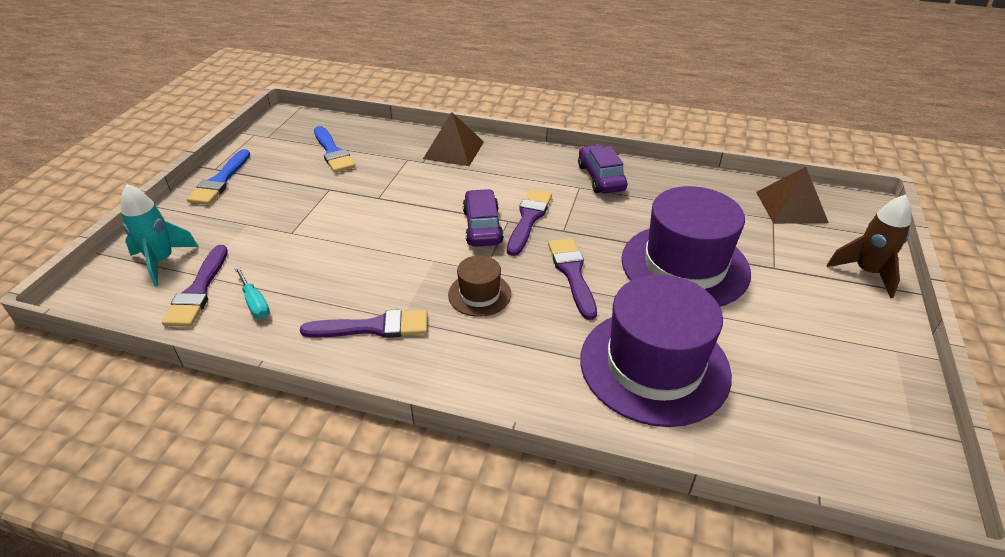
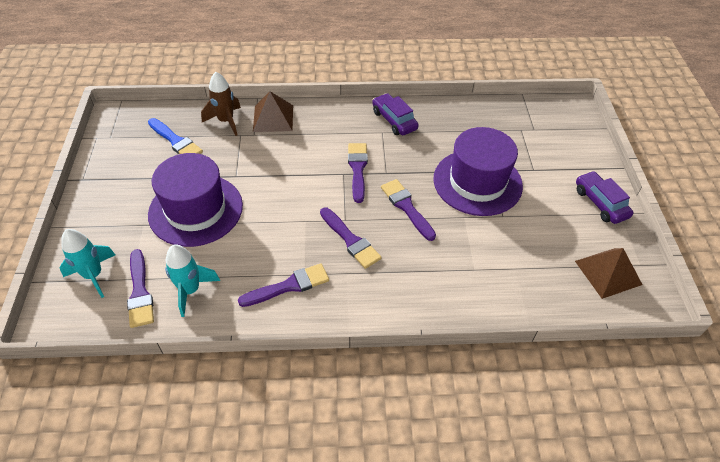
camera: 20 degrees left, 10 degrees up
blue brush [187,149,250,205] -> none
turquoise screwdriver [234,266,270,319] -> turquoise rocket [165,244,220,317]
brown hat [448,255,511,317] -> purple brush [320,207,382,269]
purple car [463,189,504,247] -> purple car moved to [576,171,633,224]
purple hat [580,274,732,427] -> purple hat moved to [148,153,243,247]
brown pyramid [756,167,829,224] -> brown pyramid moved to [575,248,643,299]
brown rocket [827,194,911,298] -> brown rocket moved to [201,72,241,136]

